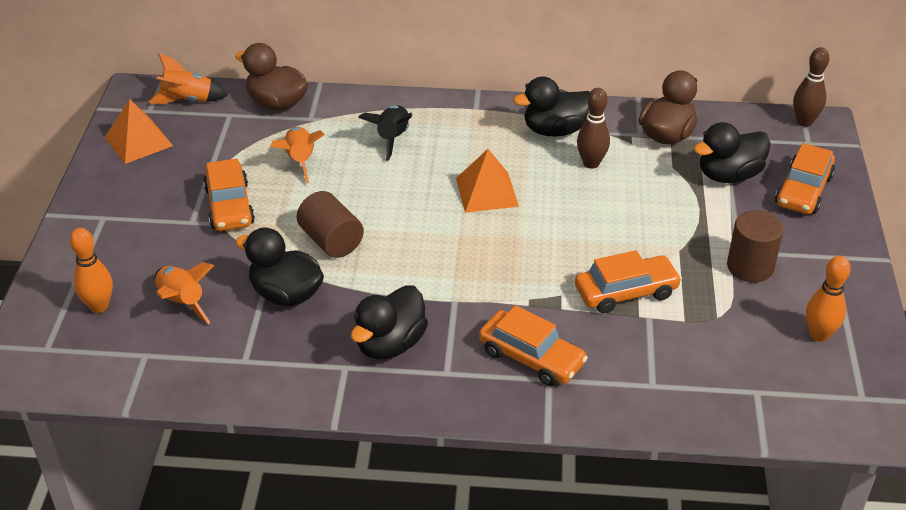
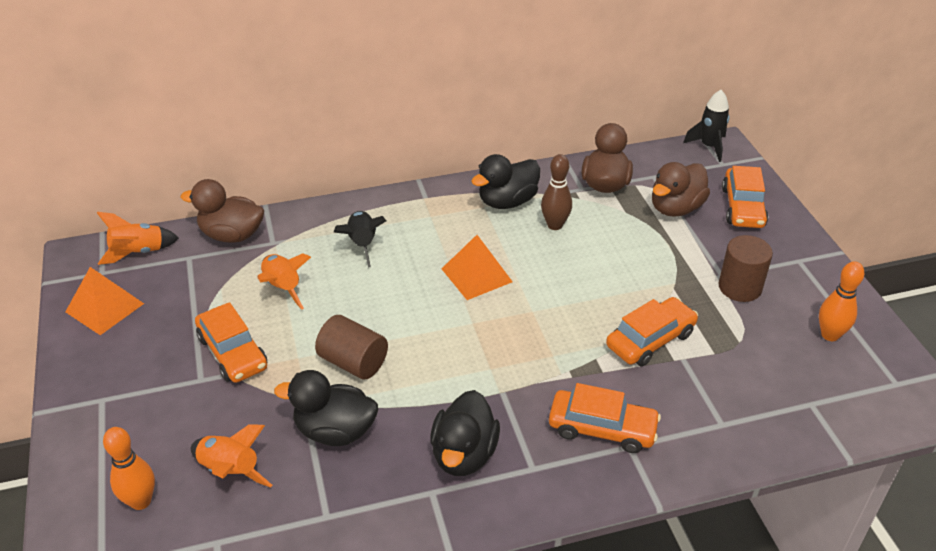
camera: 20 degrees left, 0 degrees up
black duck [694,122,770,183] -> brown duck [652,162,710,217]
brown bowling pin [793,47,830,127] -> black rocket [683,90,730,162]

